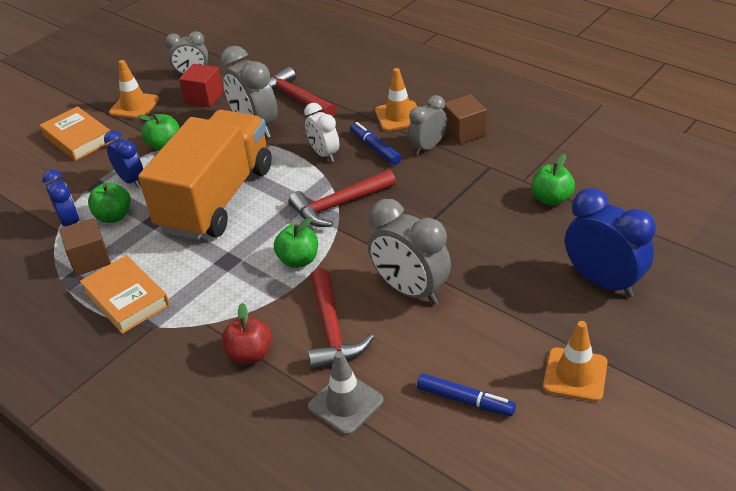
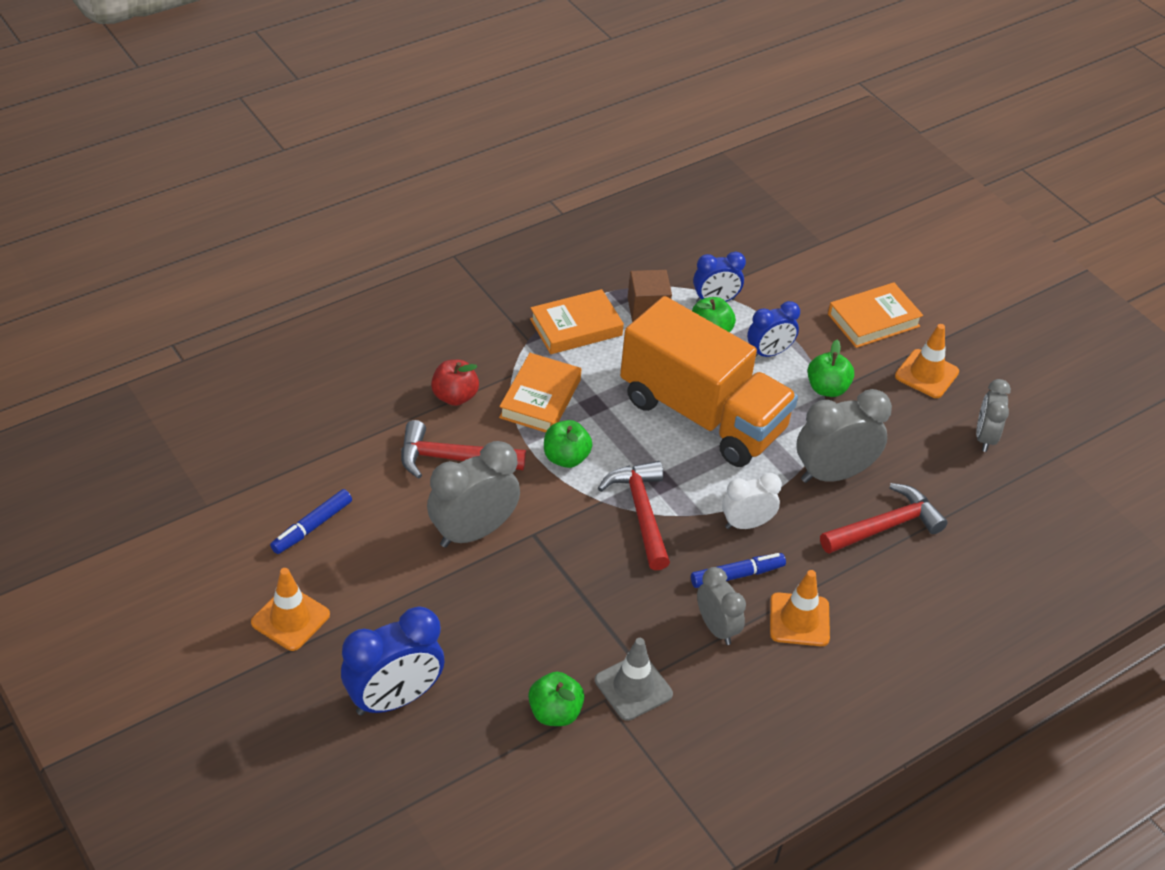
camera: 100 degrees right, 5 degrees up
red cube [179,64,223,107] -> none
grey traffic cone [308,351,384,435] -> grey traffic cone moved to [595,638,673,721]
brown cube [443,94,487,145] -> none
none -> orange book [499,353,581,433]

